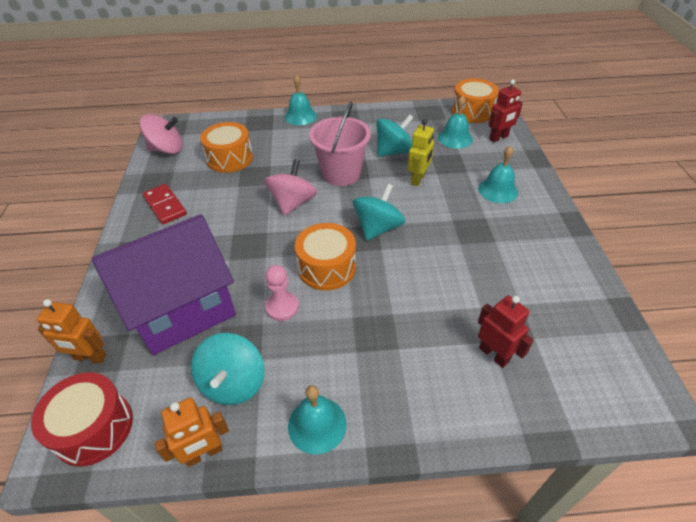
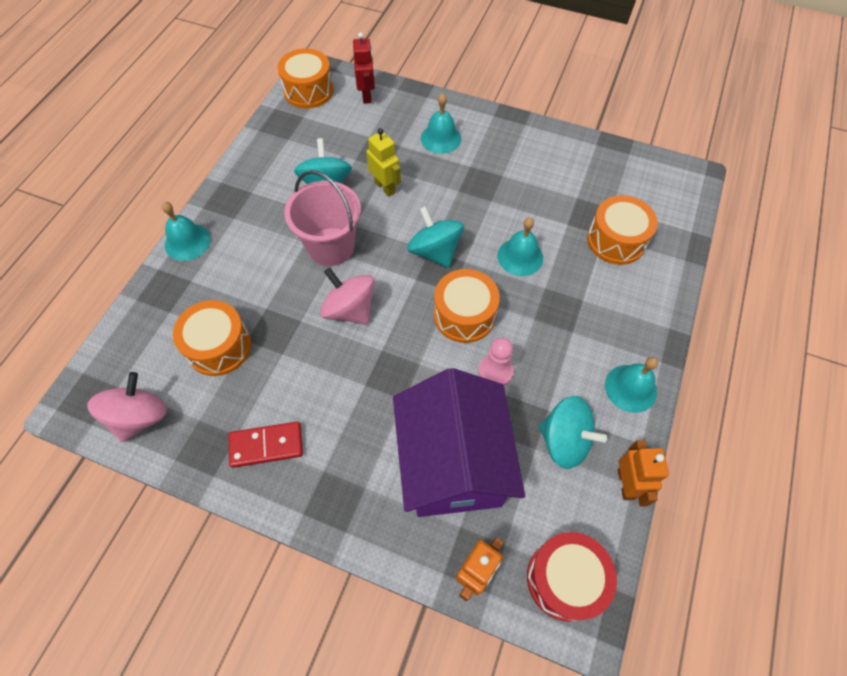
camera: 65 degrees left, 15 degrees up
turquoise bell [438,95,473,149] -> turquoise bell moved to [498,217,543,276]
red robot [478,295,534,368] -> orange drum [587,195,658,265]

